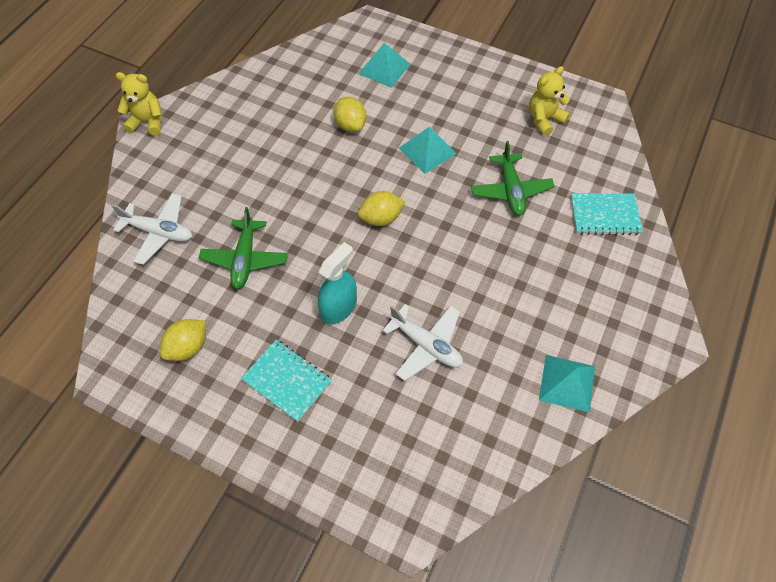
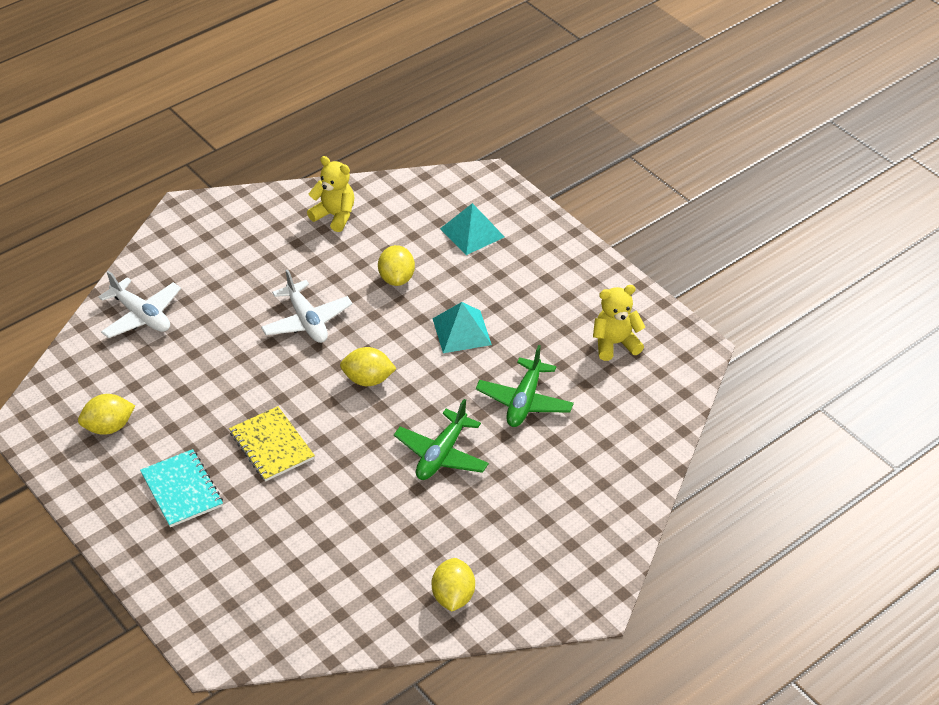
camera: 25 degrees right, 15 degrees down
yellow teddy bear [116,72,162,136] -> yellow teddy bear moved to [307,156,354,232]
green plane [199,207,288,289] -> green plane moved to [394,399,489,480]
turquoise spray bottle [318,242,357,324] -> yellow notebook [229,406,315,482]
white plane [382,304,463,381] -> white plane moved to [261,269,353,343]
turquoise pyramid [539,355,595,413] -> yellow lemon [432,558,475,611]
turquoise notebook [571,193,643,235] -> none

